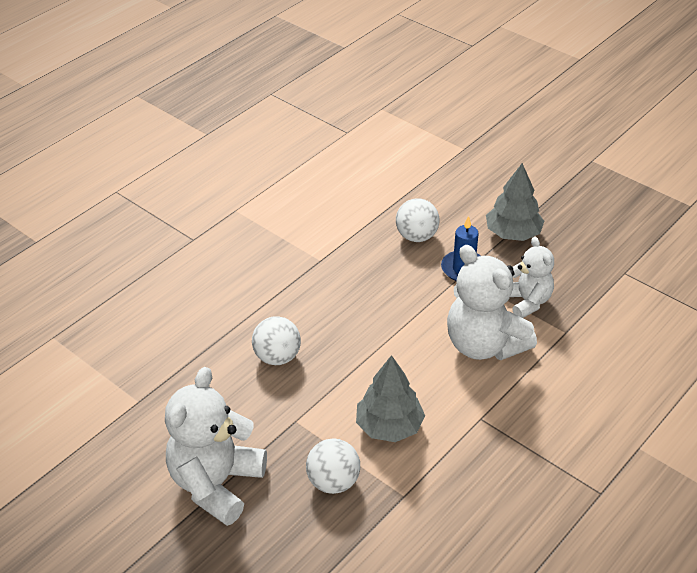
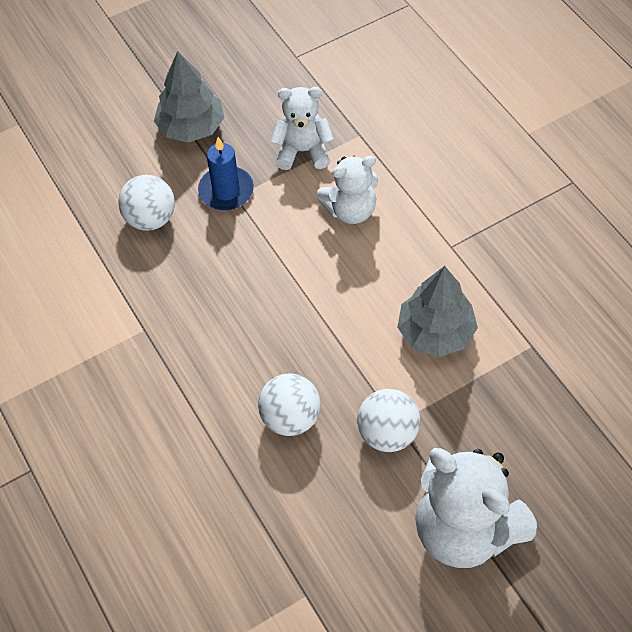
camera: 70 degrees left, 15 degrees up
white ball [306,438,360,494] -> white ball moved to [357,389,420,452]
white teddy bear [447,245,537,360] -> white teddy bear [317,155,378,224], size x0.61

